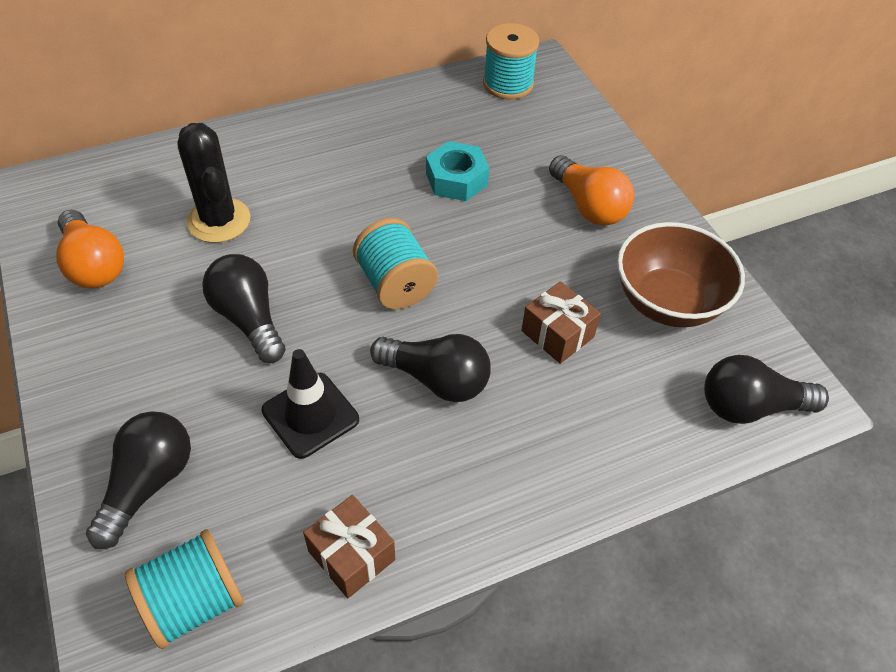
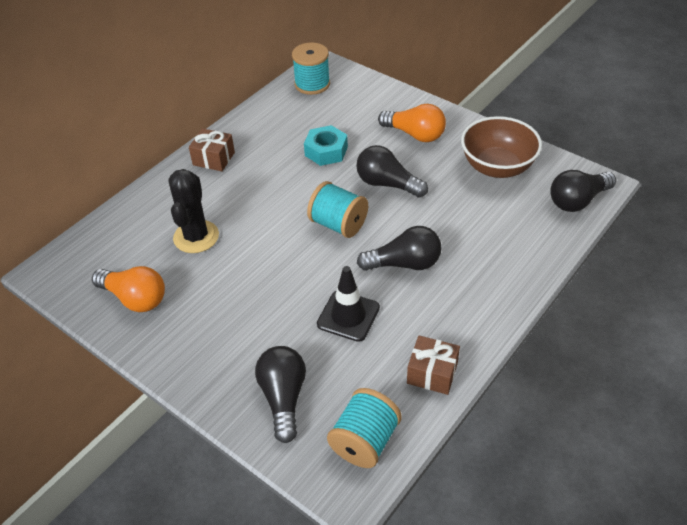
camera: 25 degrees left, 5 degrees down
black cactus [178,123,250,243] -> black cactus turned 60 degrees clockwise [169,169,219,253]
black light bulb [202,254,286,363] -> black light bulb moved to [356,145,428,198]
brown gift [521,281,601,364] -> brown gift moved to [189,128,235,171]

